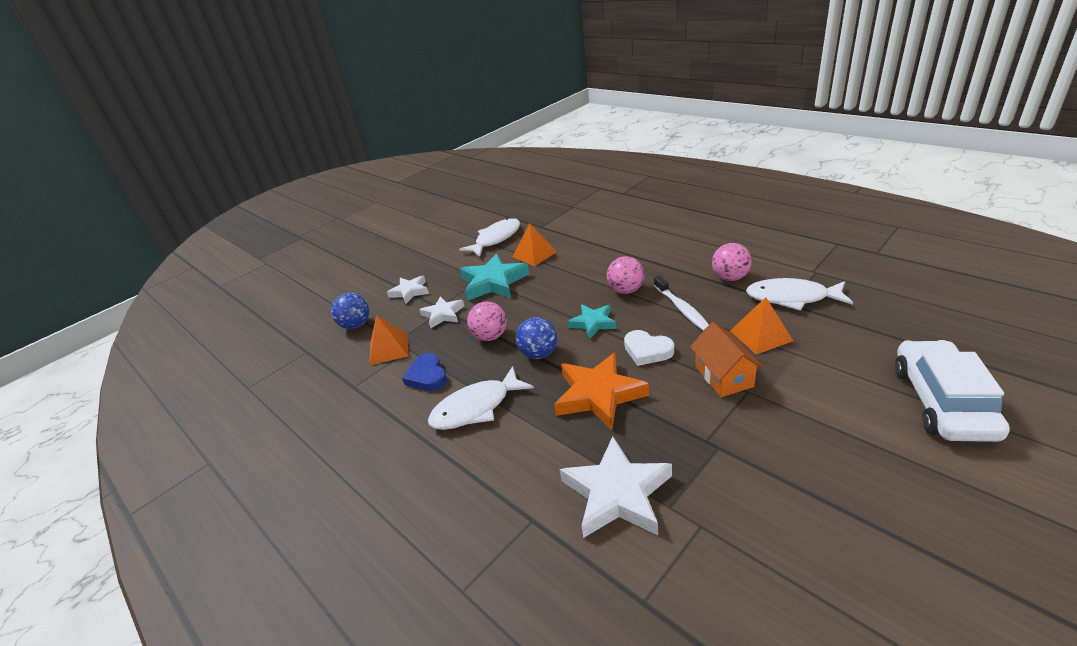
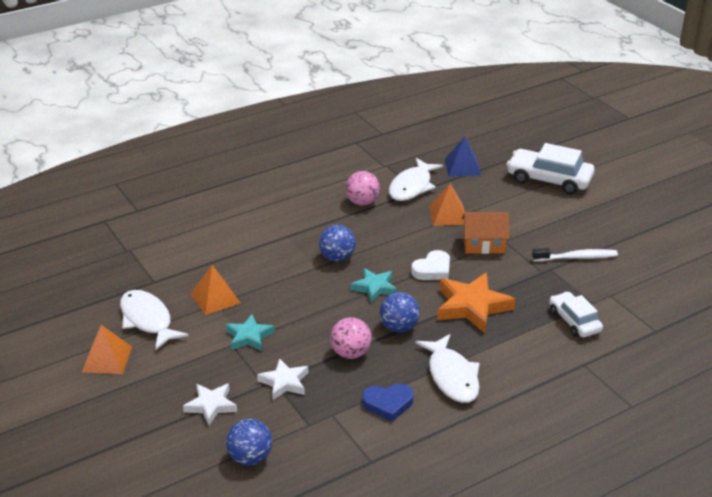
camera: 80 degrees left, 0 degrees up
orange pyramid [369,315,408,366] -> orange pyramid moved to [82,325,132,374]
turquoise star [460,253,529,301] -> turquoise star [225,314,275,351], size x0.60
white star [560,436,672,538] -> white car [549,292,603,338]
pink ball [607,256,644,294] -> blue ball [319,225,356,262]
white toothbrush [654,275,709,331] -> white toothbrush moved to [532,248,618,261]
none -> blue pyramid [445,137,481,177]

